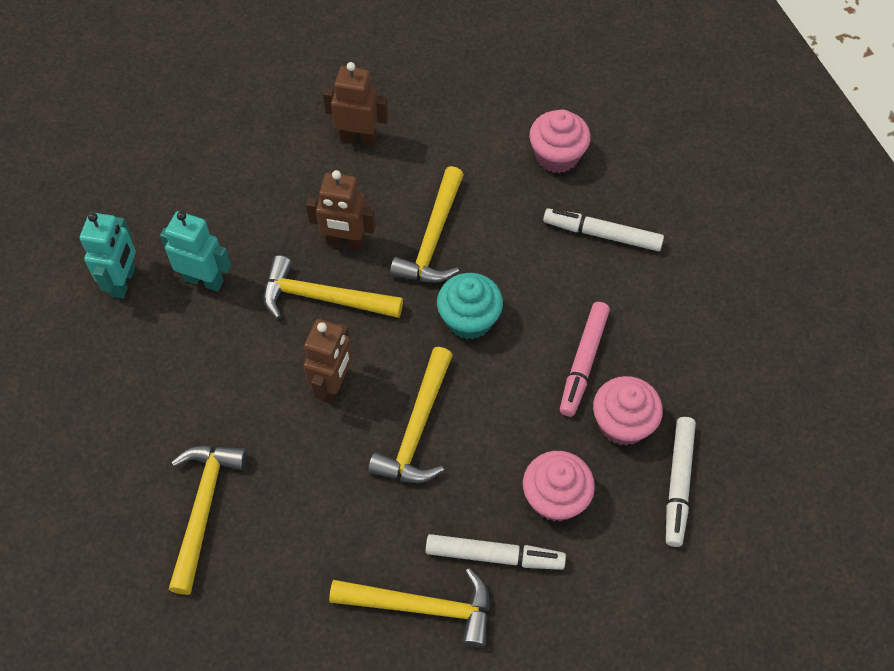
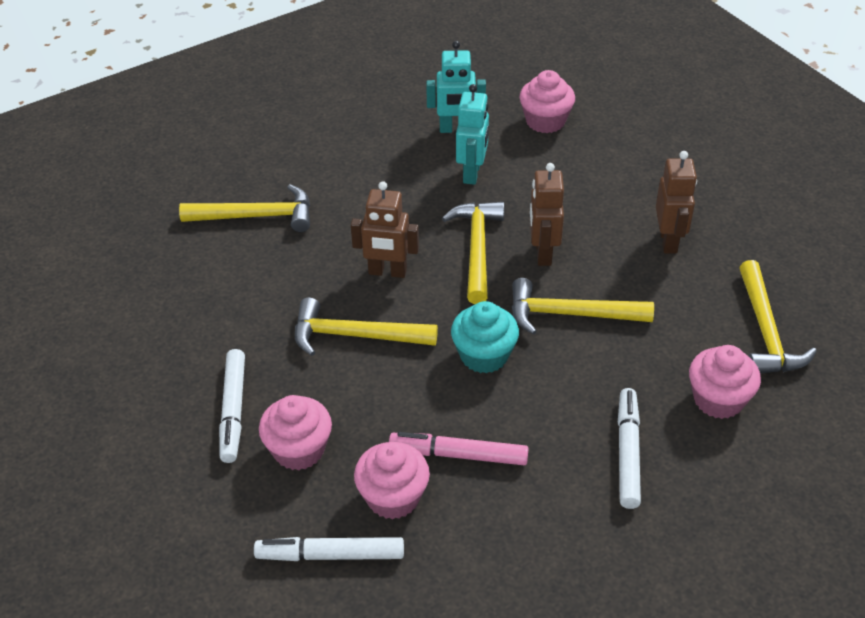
camera: 80 degrees right, 15 degrees down
yellow hammer [329,568,490,648] -> yellow hammer moved to [739,260,817,374]
none -> pink cupcake [519,70,575,133]

